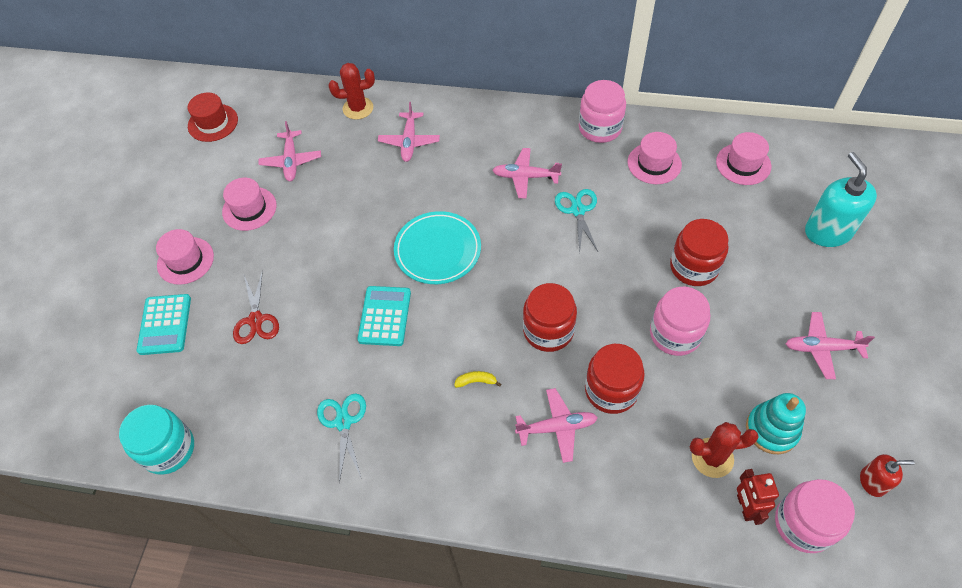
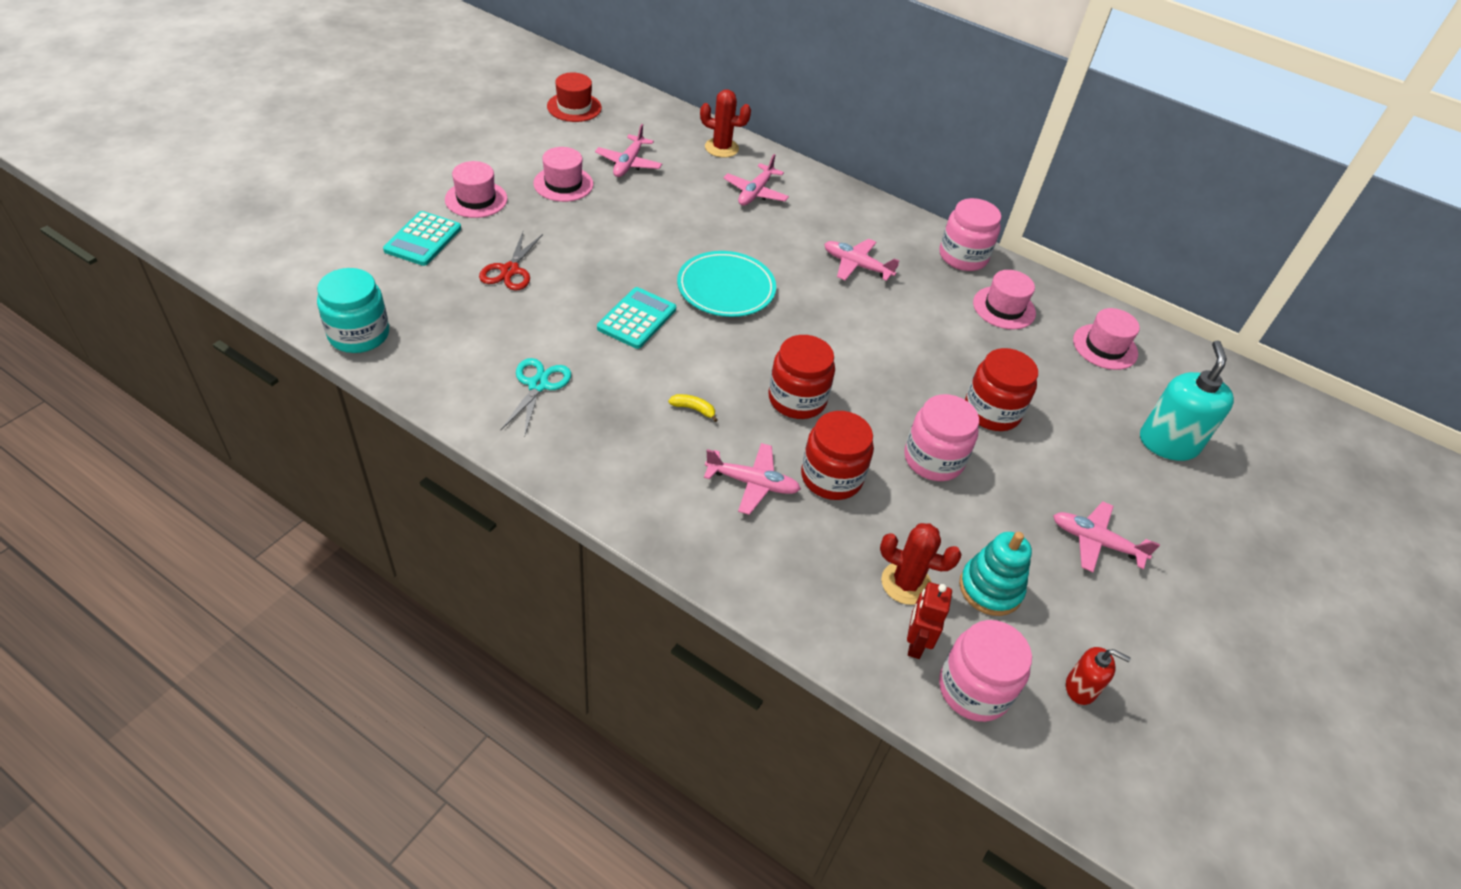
camera: 15 degrees right, 10 degrees down
turquoise scissors [555,189,598,253] -> none

